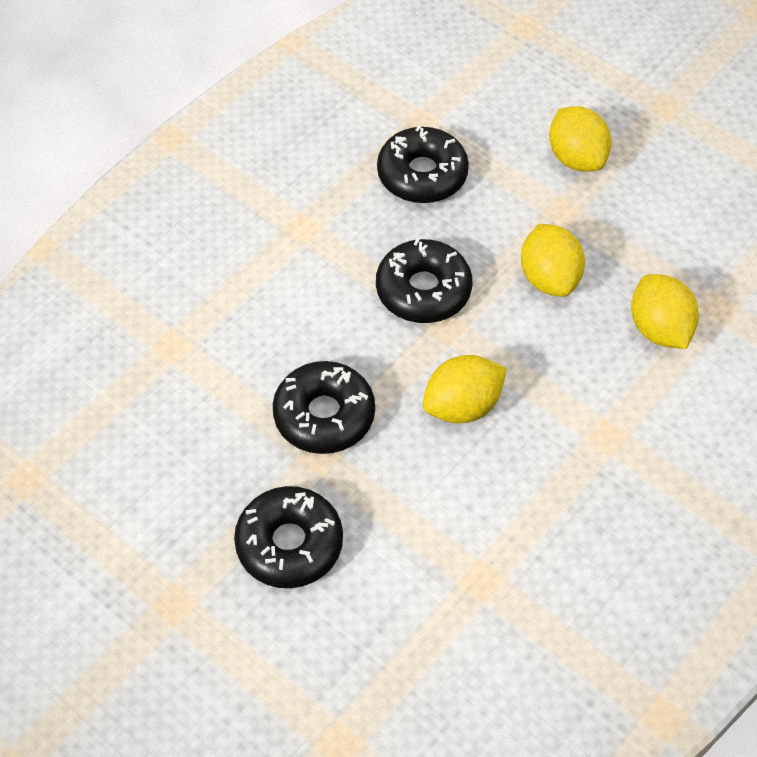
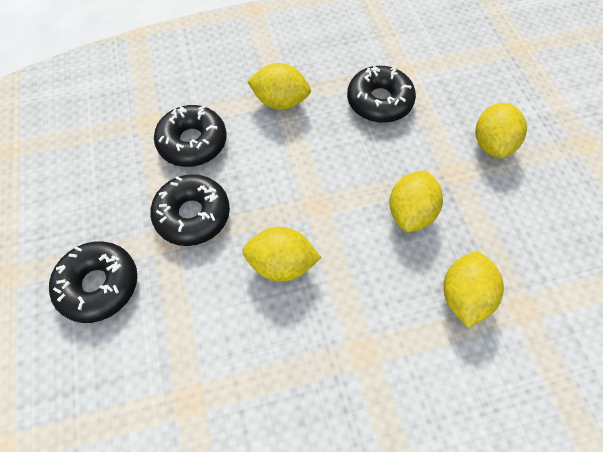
camera: 35 degrees right, 5 degrees up
black donut [376,238,472,323] -> black donut moved to [154,105,227,167]
none -> yellow lemon [247,63,311,110]

